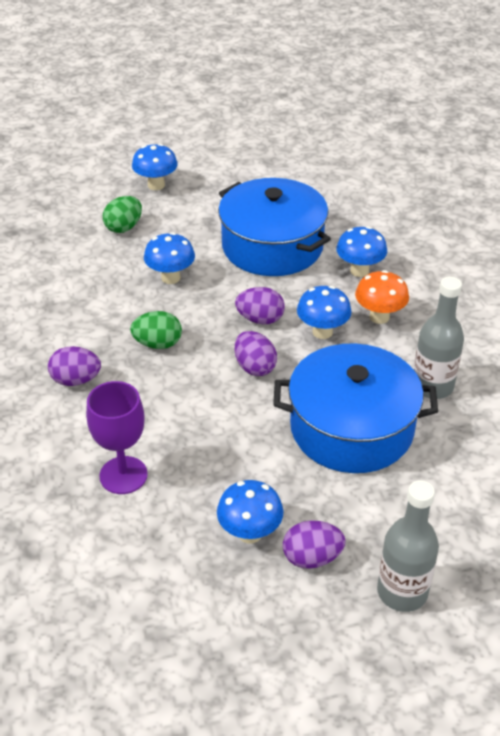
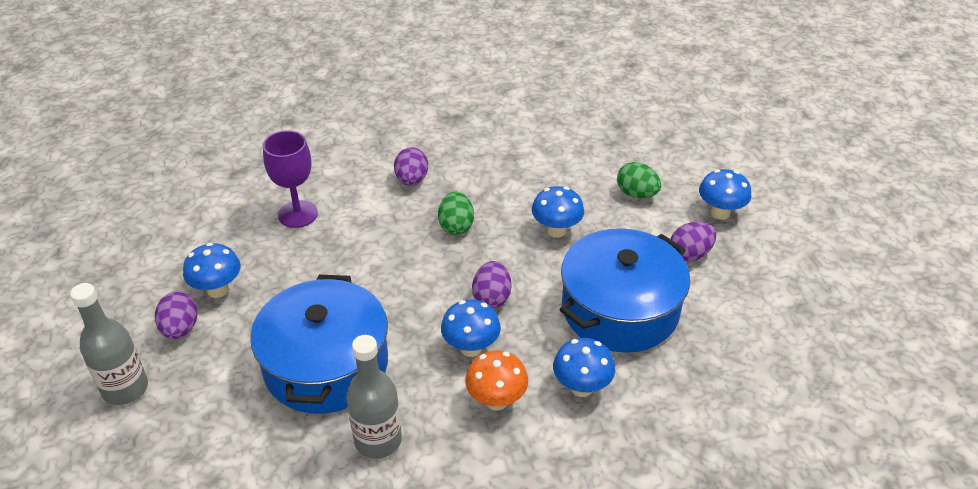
camera: 90 degrees right, 0 degrees up
purple egg [235,331,277,376] -> purple egg moved to [671,222,716,261]

